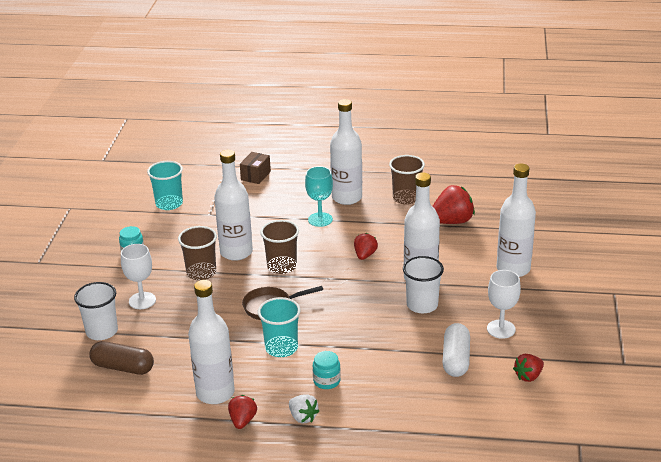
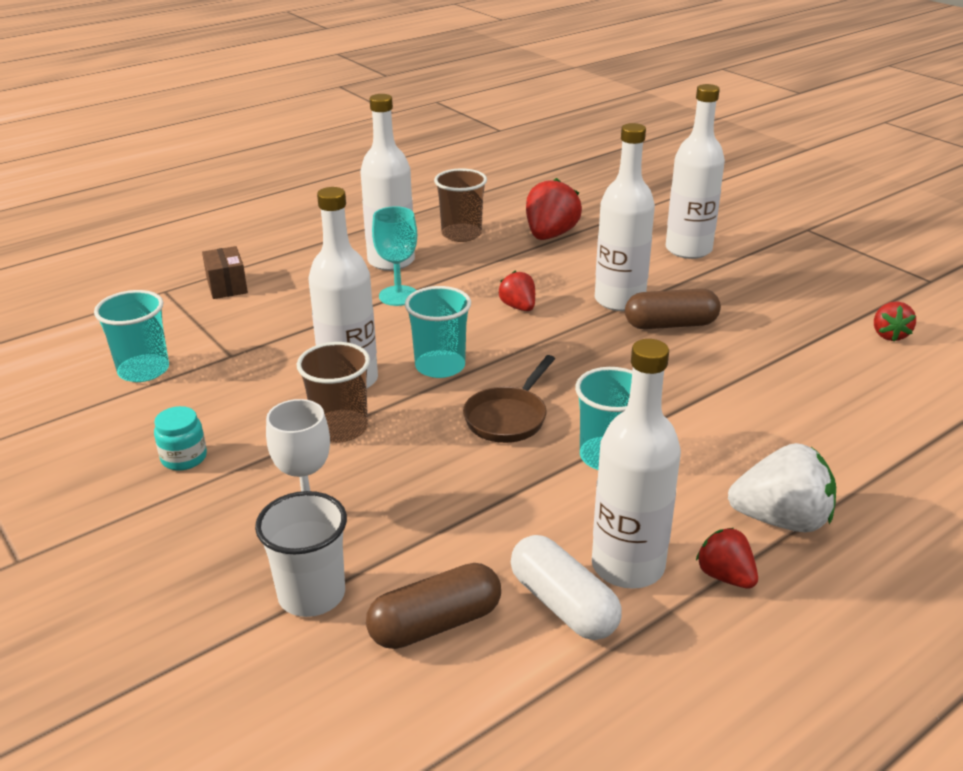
camera: 45 degrees left, 0 degrees up
brown cup [260,220,299,274] -> turquoise cup [405,286,471,378]
white strawberry [289,394,319,423] -> white strawberry [728,443,836,532], size x1.70
turquoise jar [313,351,341,389] -> none
white cup [403,256,444,313] -> brown capsule [625,289,721,329]
white capsule [443,323,470,377] -> white capsule moved to [511,535,622,640]
white goblet [487,270,521,339] -> none

